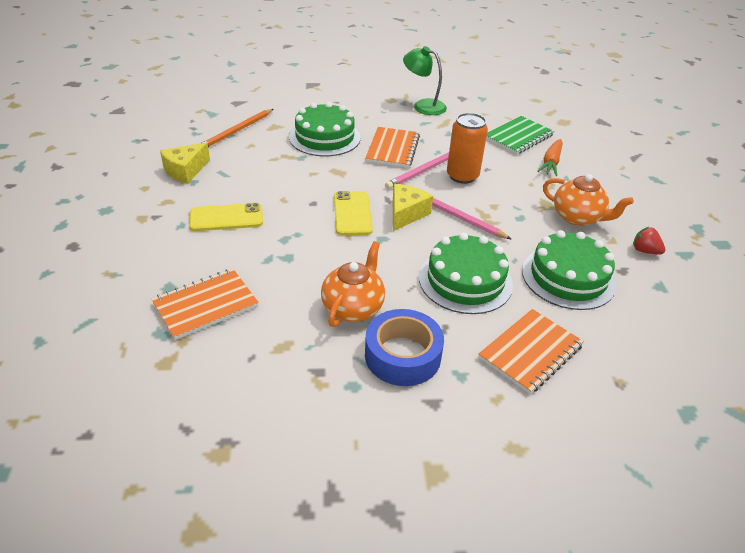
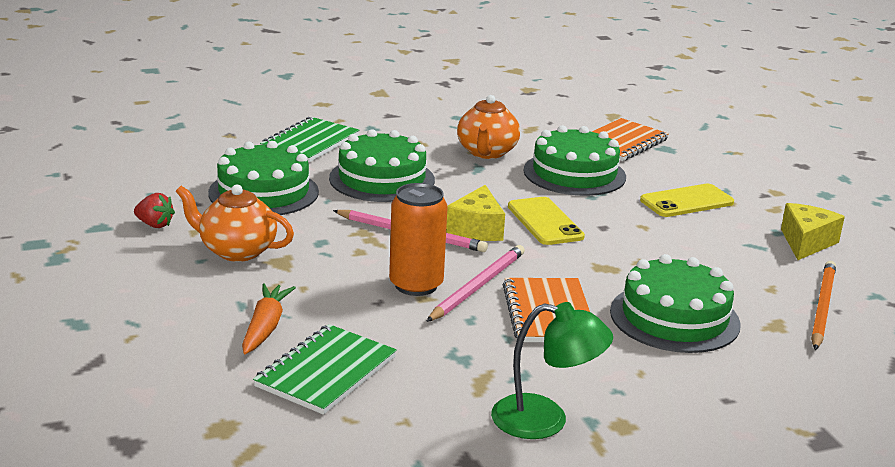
camera: 165 degrees right, 15 degrees down
blue tape [365,309,444,386] -> none
orange notebook [478,309,584,394] -> green notebook [260,117,359,162]
none -> green cake [523,125,626,196]

